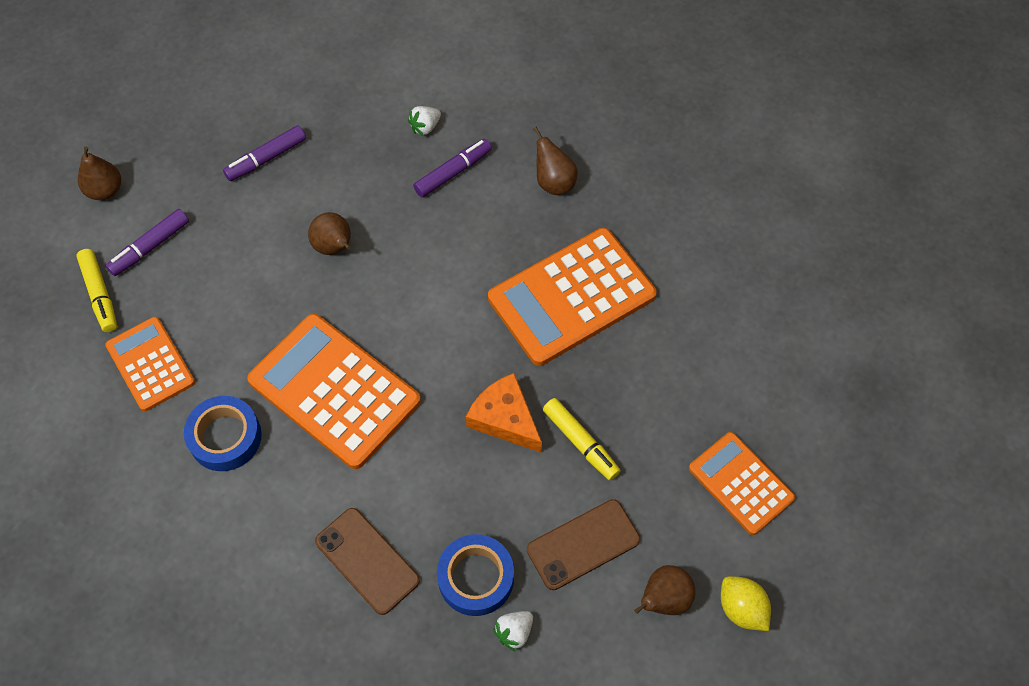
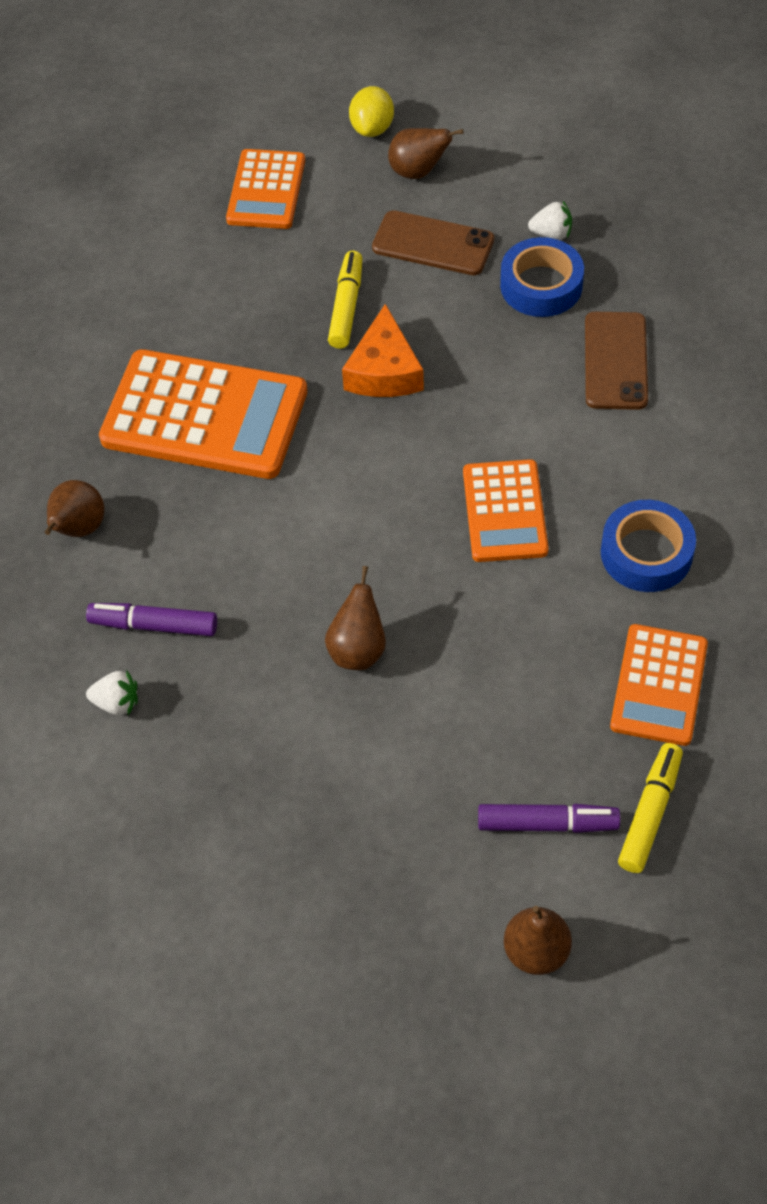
camera: 130 degrees left, 5 degrees down
purple marker [223,125,306,181] -> none
orange calculator [247,314,421,469] -> orange calculator [463,459,549,562], size x0.59

